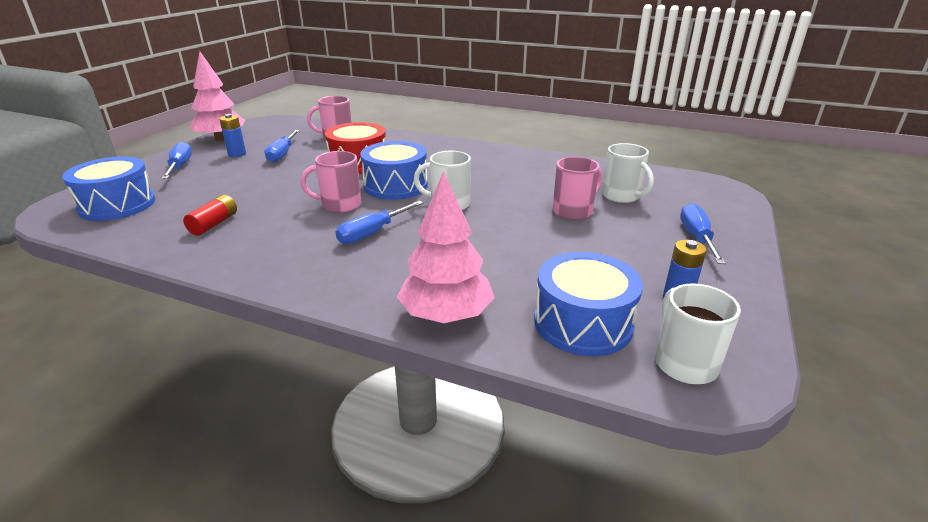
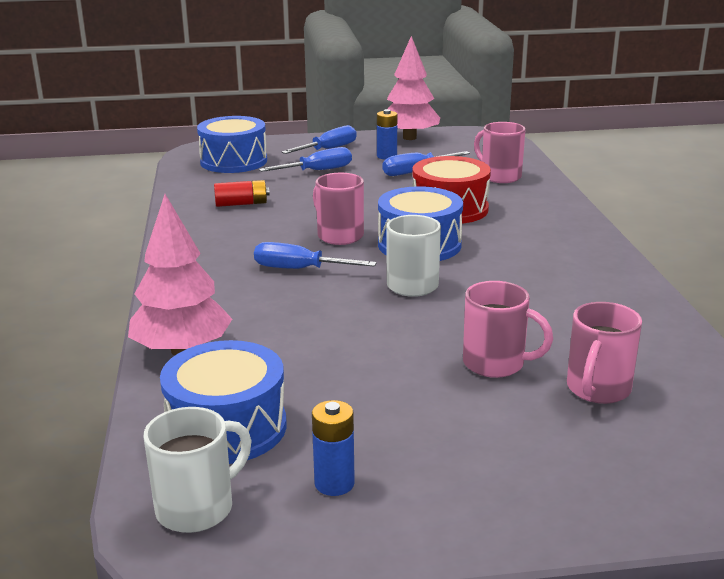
camera: 60 degrees right, 5 degrees down
white mug [602,143,654,203] -> pink mug [567,302,642,404]
blue screwdriver [680,203,726,264] -> blue screwdriver moved to [259,147,352,172]

